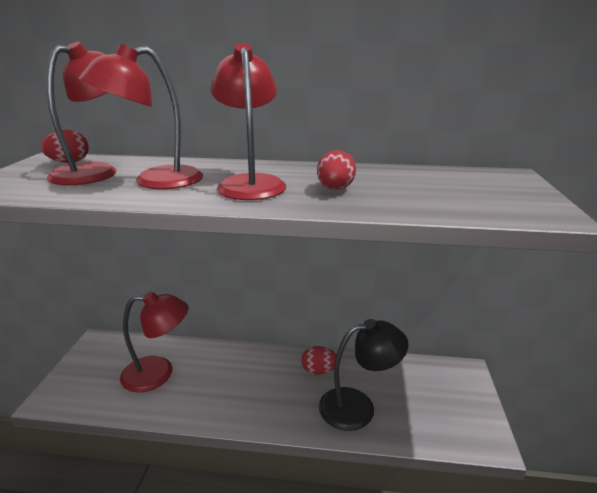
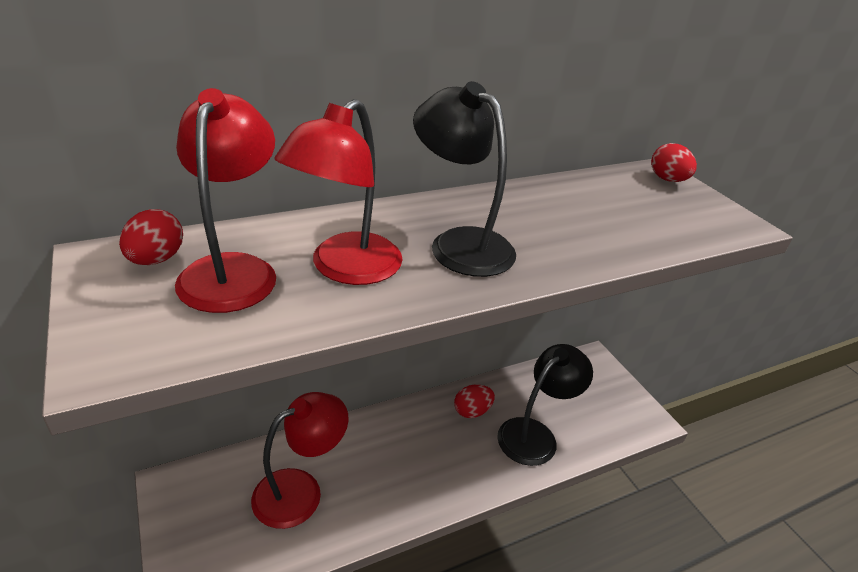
camera: 35 degrees left, 10 degrees up
red lamp [210,43,286,200] -> black lamp [413,81,516,277]
red egg [317,150,356,190] -> red egg moved to [651,143,697,182]

